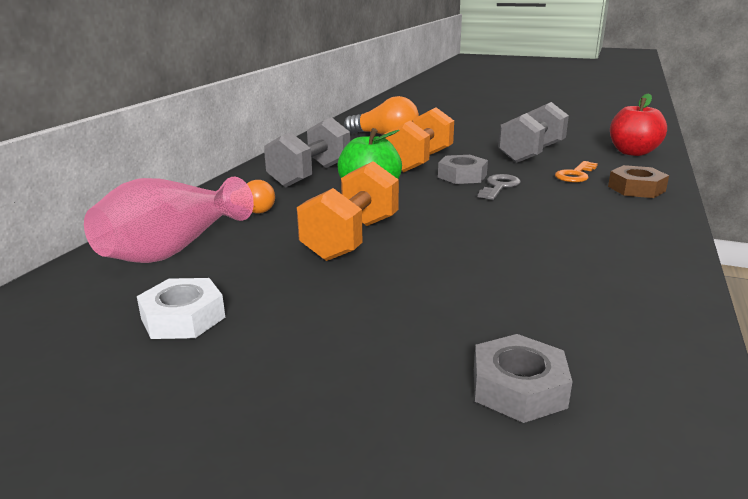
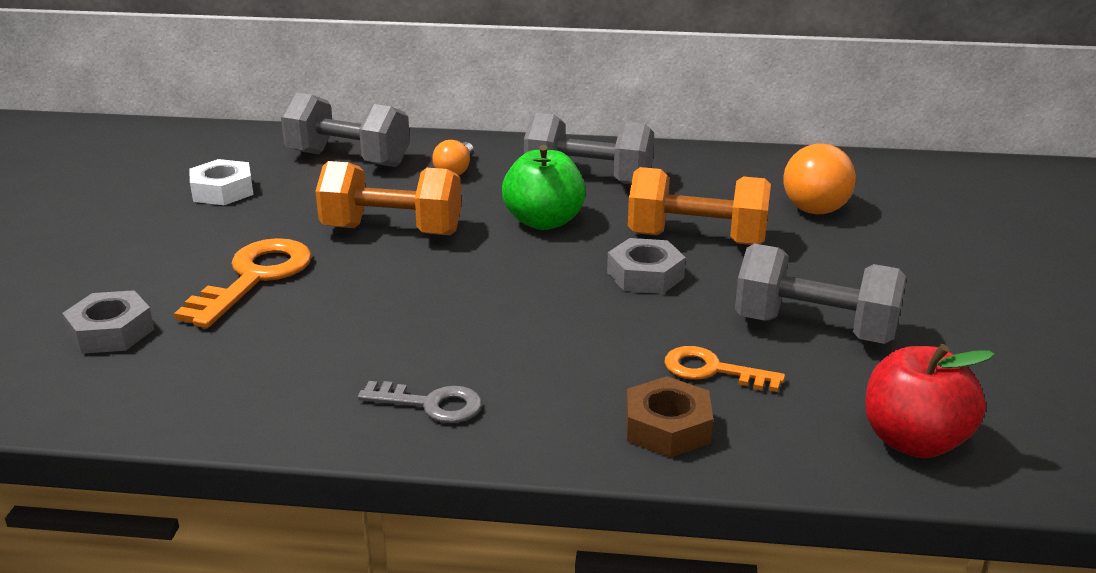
camera: 75 degrees right, 5 degrees up
pink vase [84,177,254,263] -> grey dumbbell [281,93,410,167]
grey key [478,174,521,200] -> grey key moved to [358,381,482,423]
none -> orange key [174,238,312,328]

